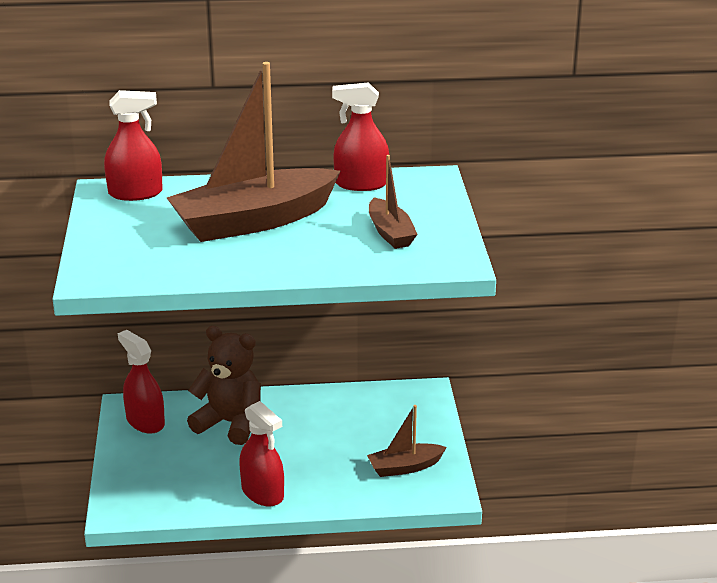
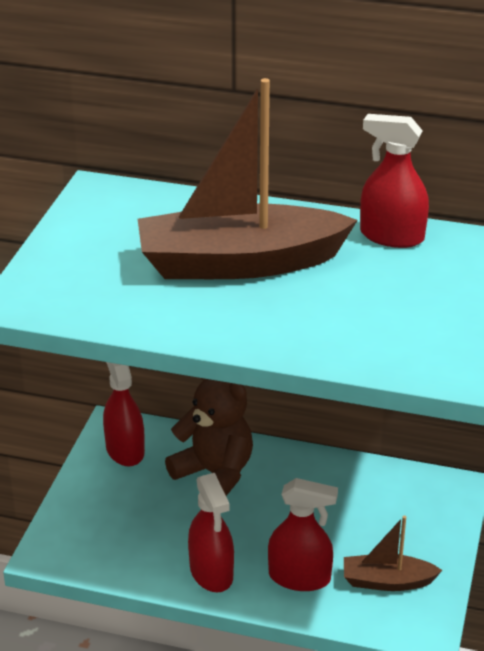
camera: 20 degrees right, 5 degrees up
red spray bottle [104,90,163,201] -> red spray bottle moved to [268,478,338,591]
brown boat [369,155,418,249] -> none

